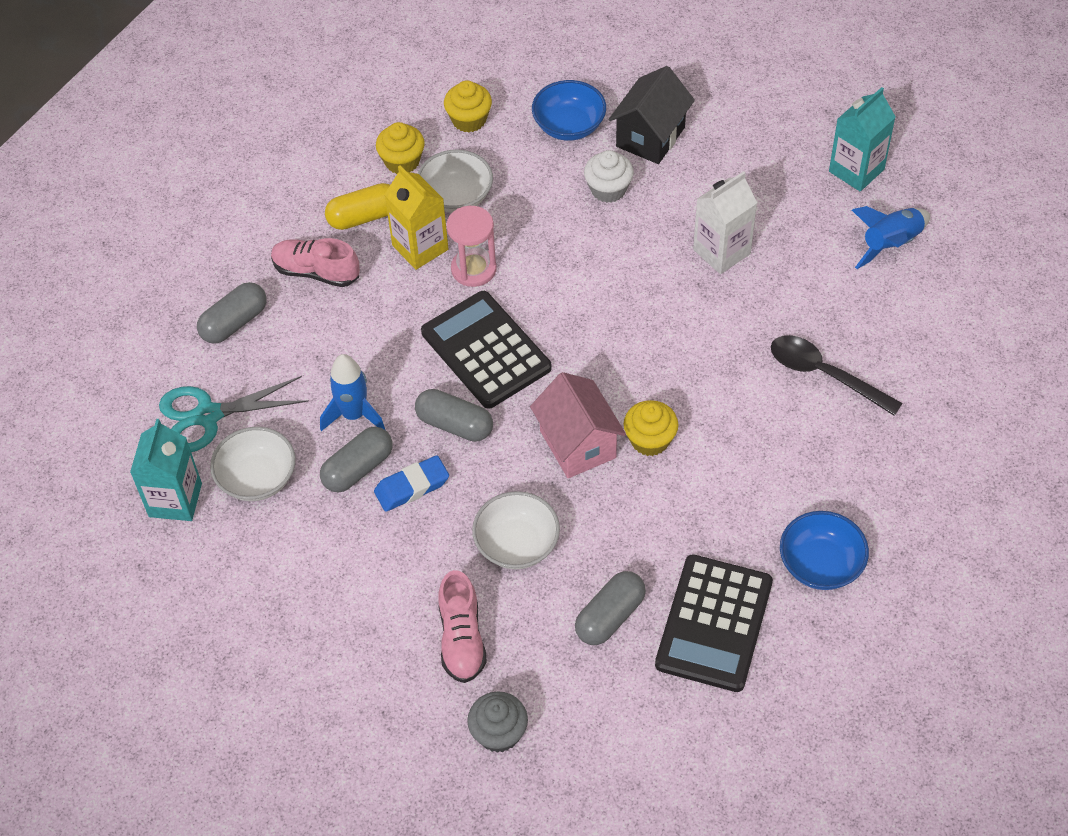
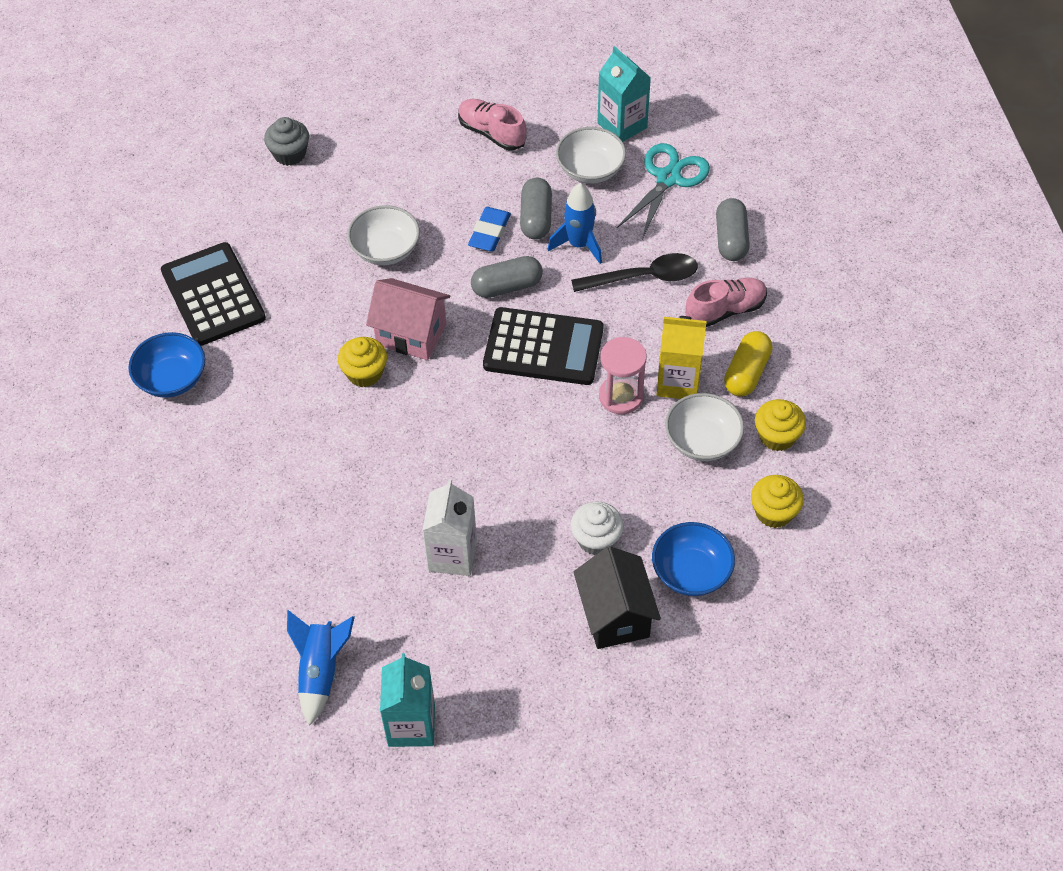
camera: 135 degrees right, 0 degrees up
pink shoe [438,570,487,683] -> pink shoe moved to [458,99,526,151]
grey capsule [575,571,646,645] -> none
black spoon [771,335,903,416] -> black spoon moved to [571,253,698,292]

